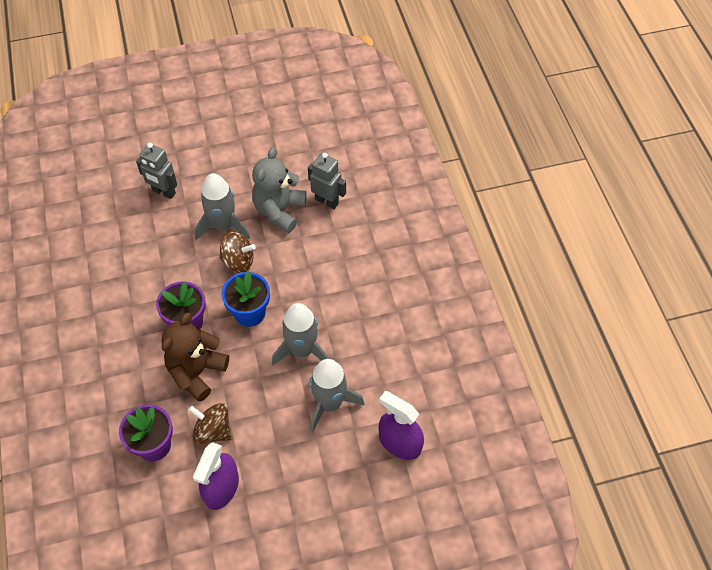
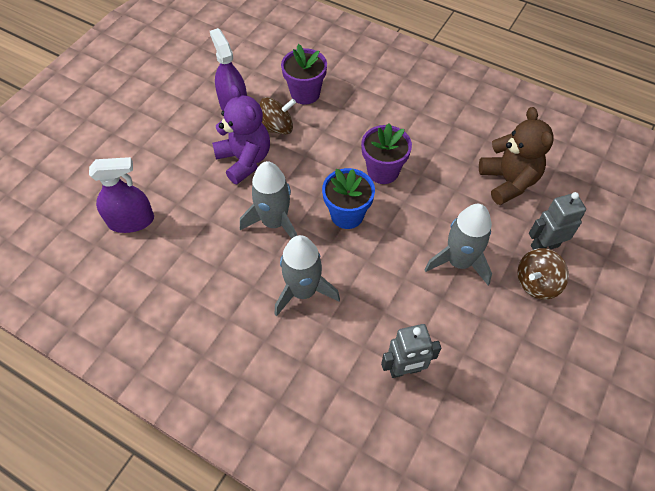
camera: 135 degrees right, 0 degrees up
brown teddy bear [162,312,229,402] -> brown teddy bear moved to [479,107,554,205]
brown spinning top [219,231,256,273] -> brown spinning top moved to [518,248,569,300]
grey teddy bear [252,147,307,233] -> none
grey rocket [309,359,365,432] -> grey rocket moved to [274,235,340,317]
none -> purple teddy bear [212,85,270,184]

